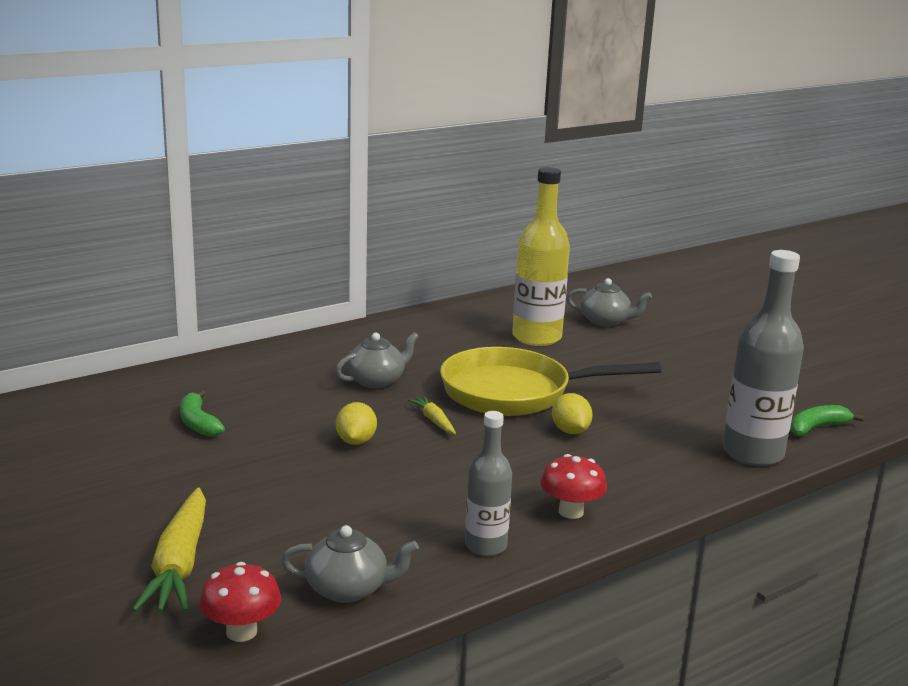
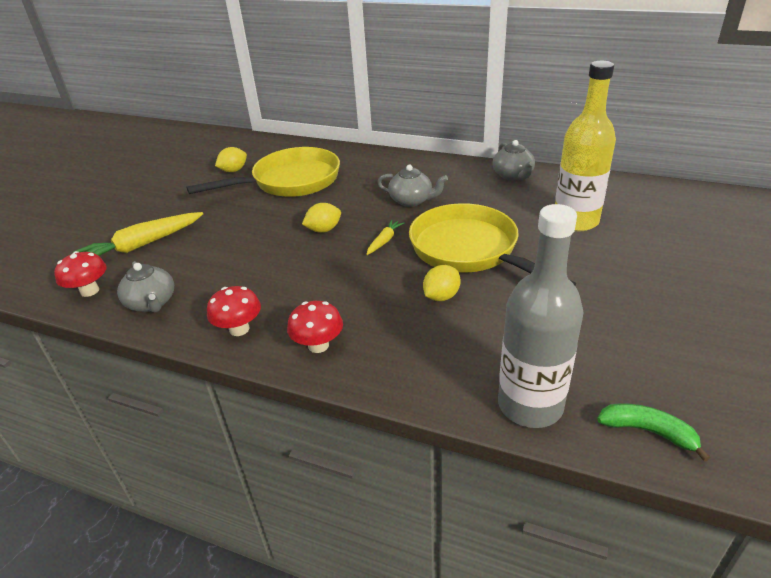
camera: 60 degrees right, 15 degrees up
green banana [180,390,225,437] -> yellow pan [187,147,340,197]
grey bottle [465,411,512,556] -> red mushroom [207,286,261,336]
grey teapot [567,278,652,327] -> grey teapot moved to [492,140,535,181]
none -> yellow lemon [215,147,247,172]

